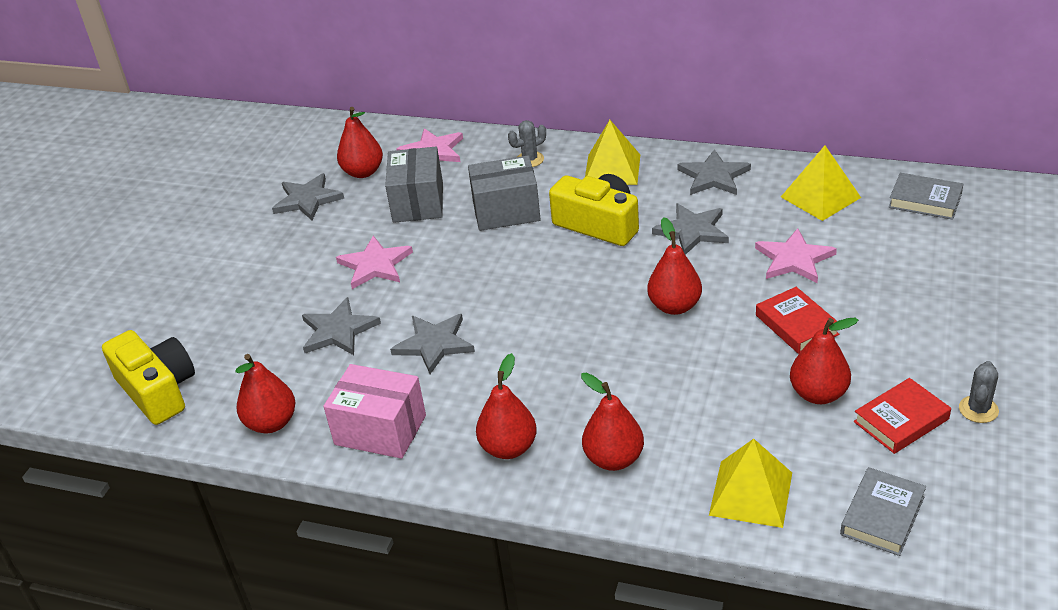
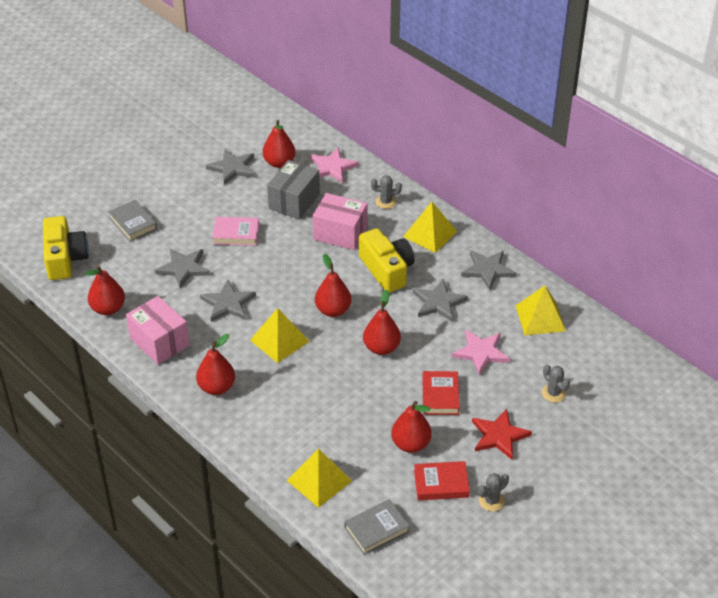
camera: 25 degrees right, 5 degrees up
pink star [336,236,413,289] -> pink book [212,217,259,246]
grey box [468,156,541,231] -> pink box [313,193,368,250]
red pear [581,373,644,471] -> red pear moved to [315,254,351,317]
grey book [889,173,963,220] -> grey book moved to [108,200,157,242]
none -> yellow pyramid [250,308,310,363]
none -> red star [472,409,532,460]
none -> grey cactus [542,365,570,402]

